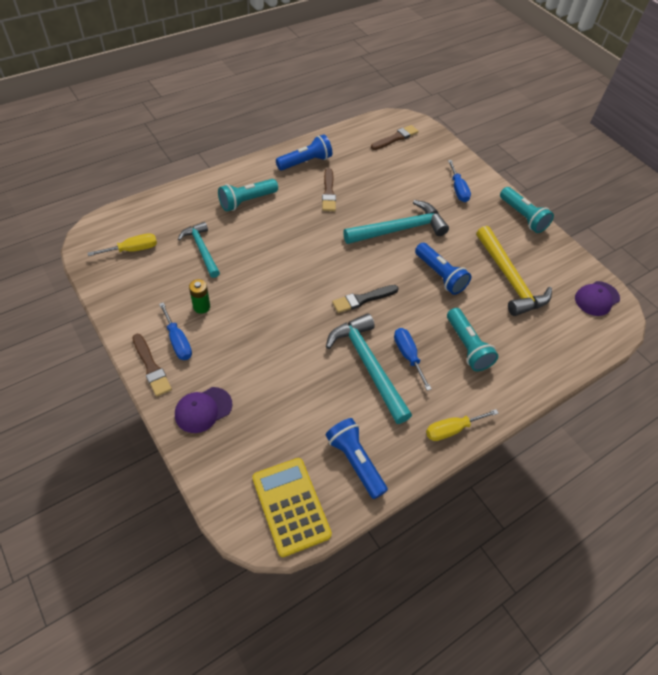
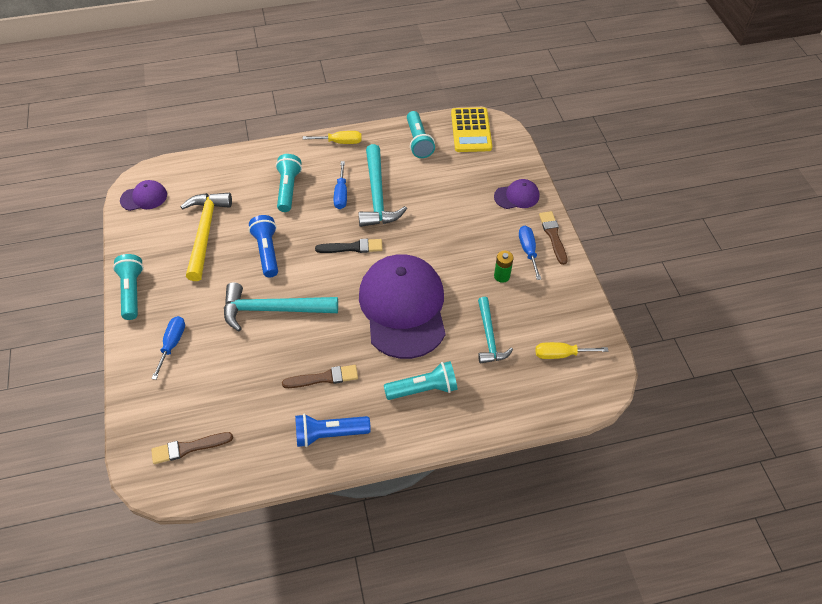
camera: 155 degrees left, 0 degrees up
brown brush [322,168,336,211] -> brown brush turned 60 degrees clockwise [282,365,358,388]
blue flashlight [326,418,388,499] -> turquoise flashlight [407,111,435,158]
none -> purple cap [359,254,446,359]

